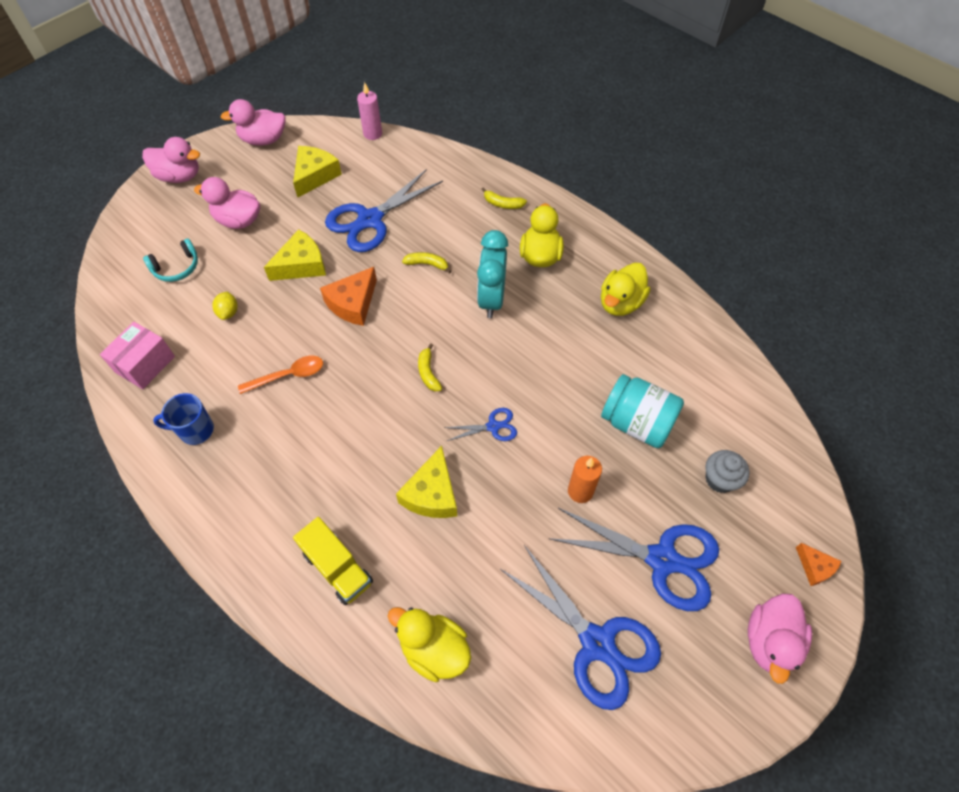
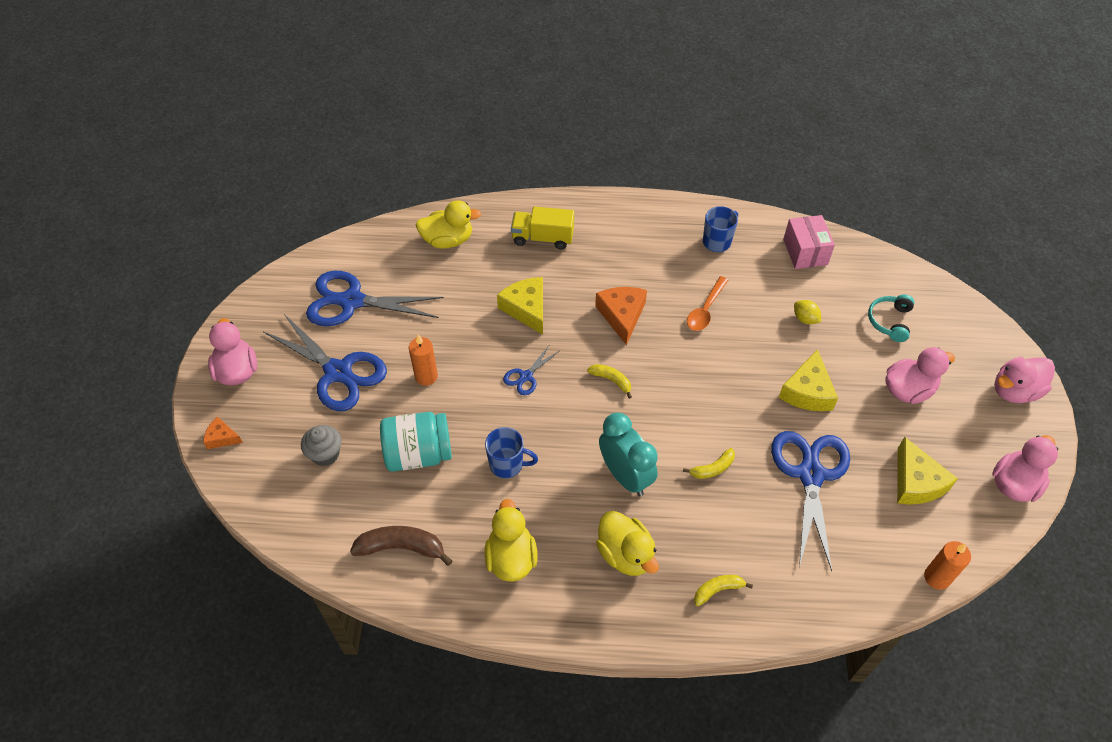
camera: 140 degrees right, 5 degrees down
orange cheese [320,267,377,326] -> orange cheese moved to [595,287,647,345]
pink candle [357,82,382,140] -> orange candle [924,541,971,590]
blue scissors [548,508,719,611] -> blue scissors turned 120 degrees counterclockwise [264,314,387,411]
none -> brown banana [350,526,453,566]
none -> blue mug [485,427,538,478]

